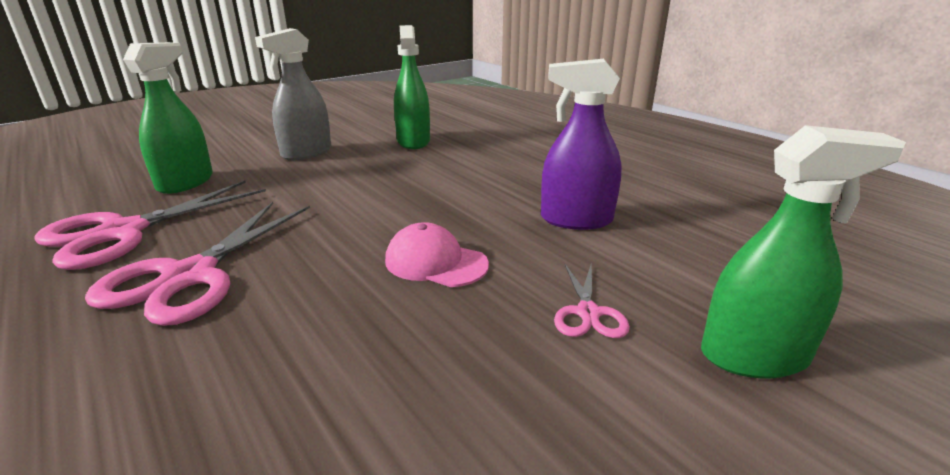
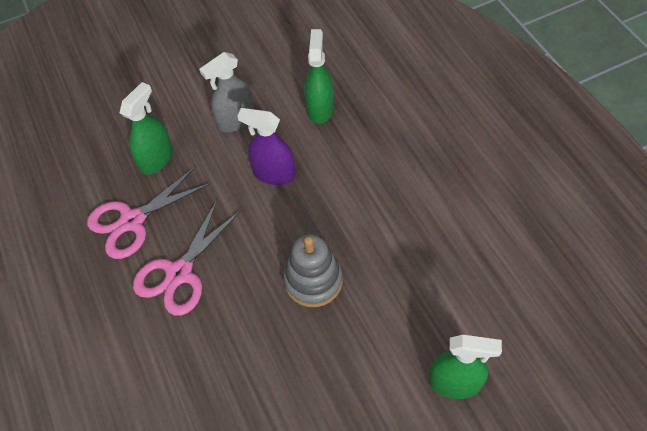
camera: 15 degrees right, 30 degrees up
pink cap [385,222,489,287] -> grey stacking toy [283,234,343,307]
purple spray bottle [541,59,622,230] -> purple spray bottle moved to [237,108,295,185]
pink scissors [554,263,630,338] -> none

